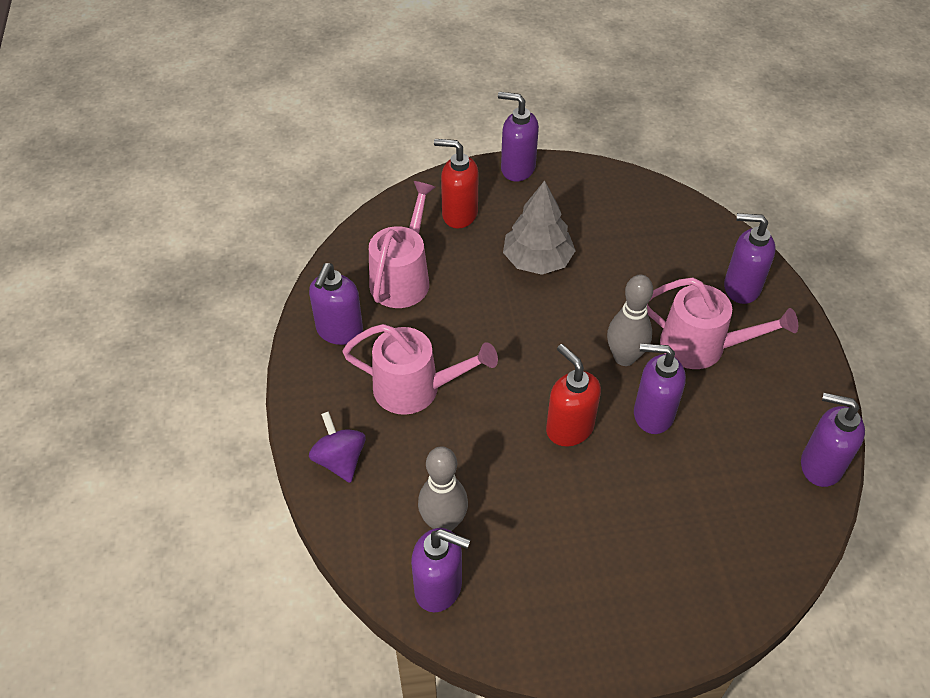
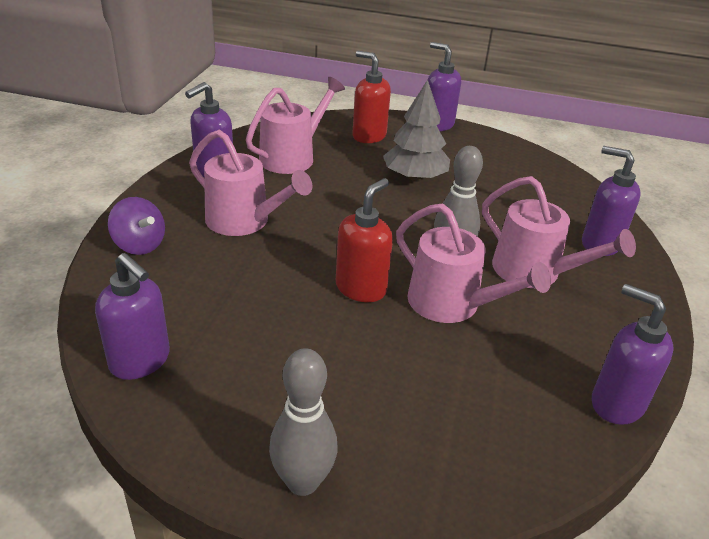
camera: 20 degrees right, 15 degrees down
purple spinning top [309,411,366,483] -> purple spinning top turned 135 degrees clockwise [108,197,165,255]
grey bowling pin [418,446,468,531] -> grey bowling pin moved to [269,348,338,496]
red soap dispenser [546,344,601,447] -> red soap dispenser turned 45 degrees clockwise [336,178,393,302]
purple soap dispenser [634,343,686,434] -> pink watering can [396,203,551,323]

